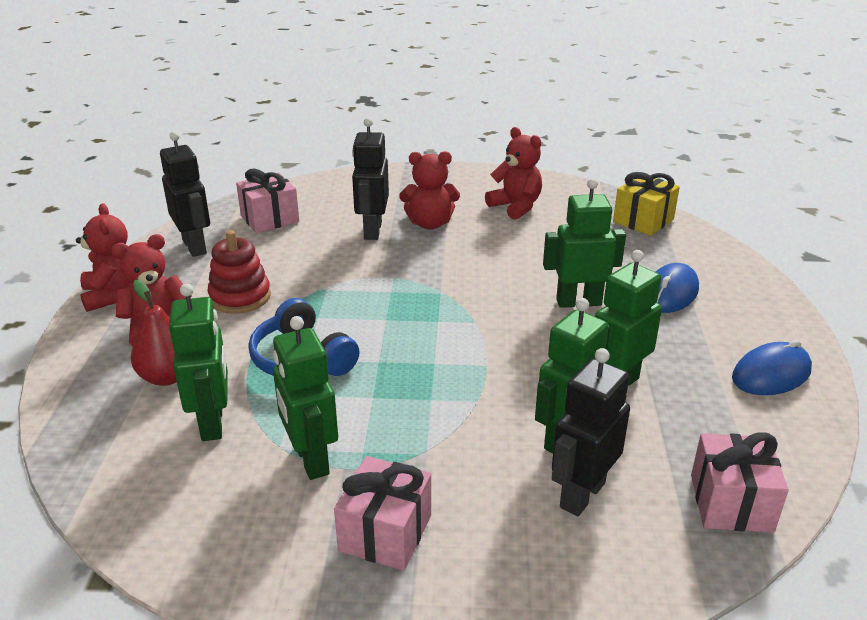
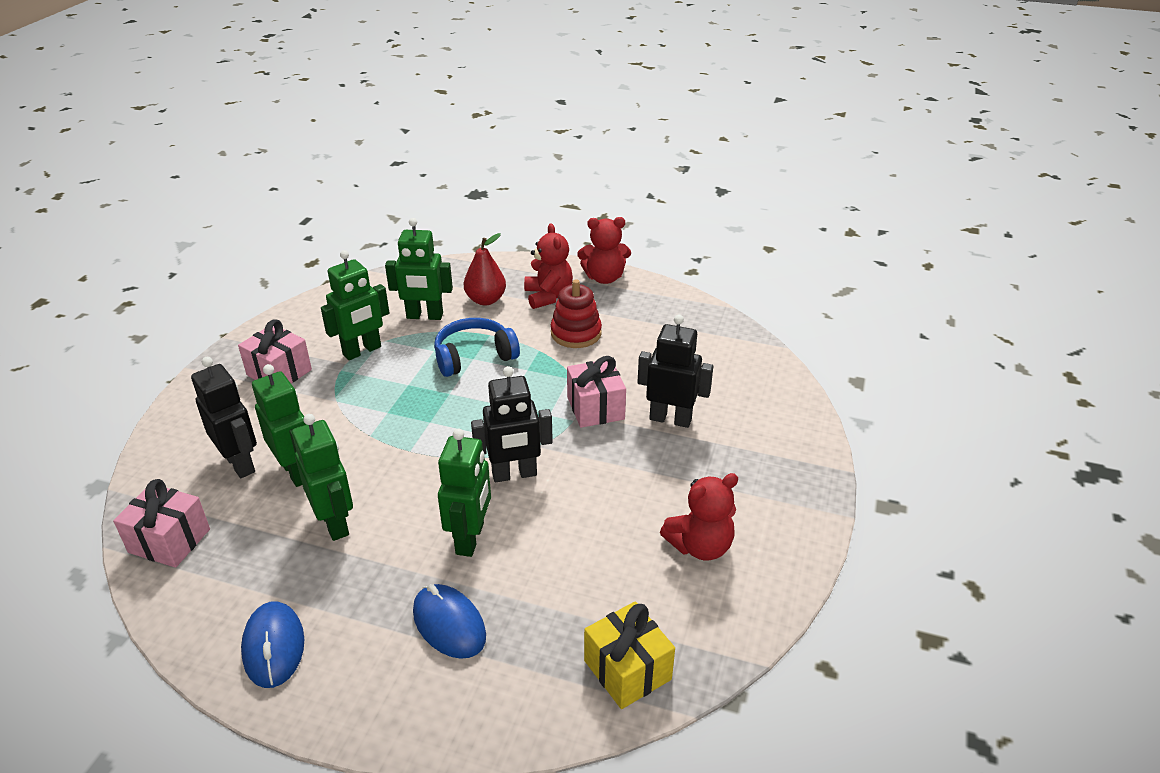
camera: 105 degrees right, 5 degrees up
black robot [160,131,210,257] -> black robot moved to [471,366,553,482]
pink gift [236,169,299,233] -> pink gift moved to [567,356,626,428]
green robot [273,316,338,480] -> green robot turned 150 degrees clockwise [321,250,389,360]
red teddy bear [399,151,460,229] -> none

